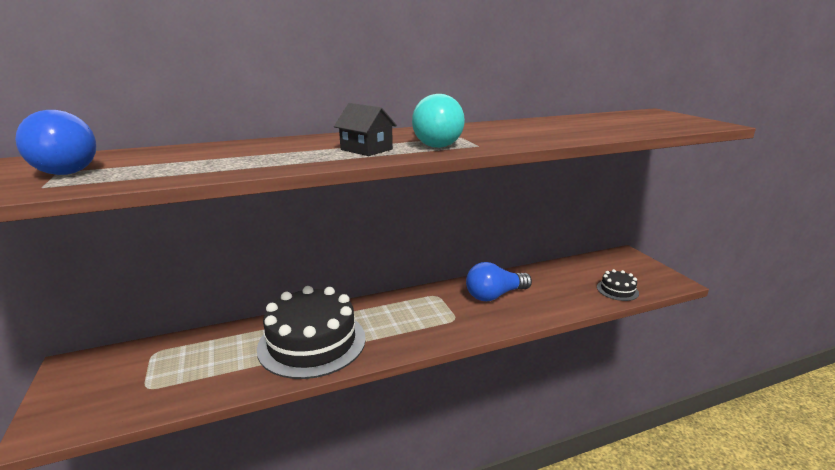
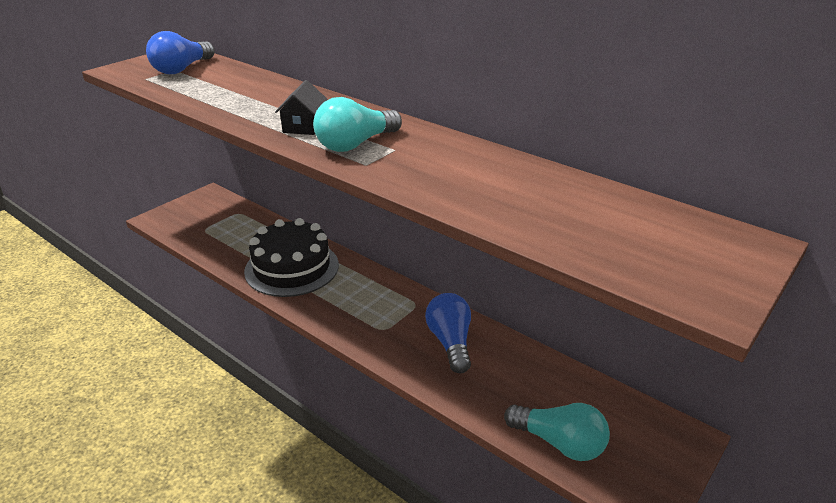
camera: 60 degrees right, 10 degrees up
blue light bulb [466,262,532,301] -> blue light bulb turned 45 degrees clockwise [425,293,471,373]
black cake [597,269,639,301] -> turquoise light bulb [504,403,610,461]

